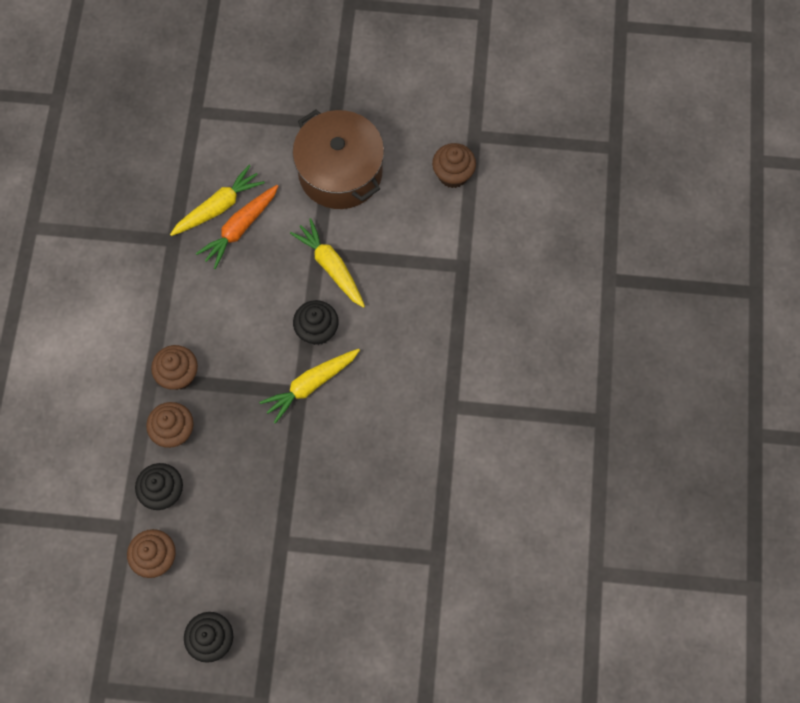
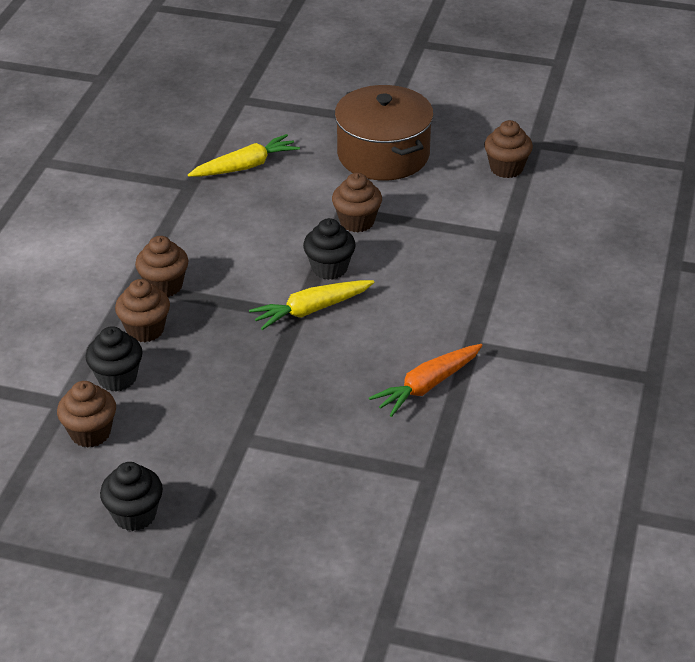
camera: 10 degrees right, 30 degrees down
orange carrot [196,185,278,269] -> orange carrot moved to [369,344,483,417]
yellow carrot [290,218,365,308] -> brown cupcake [332,173,382,232]

